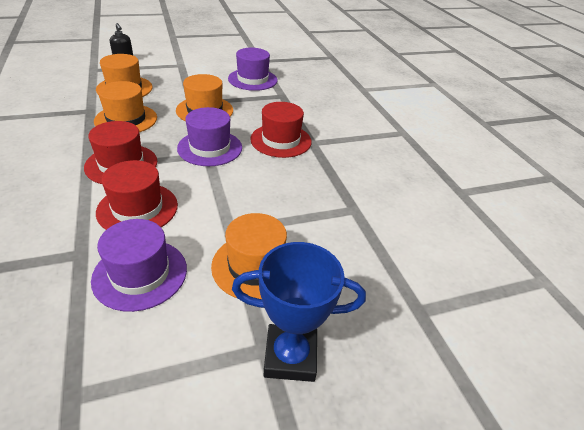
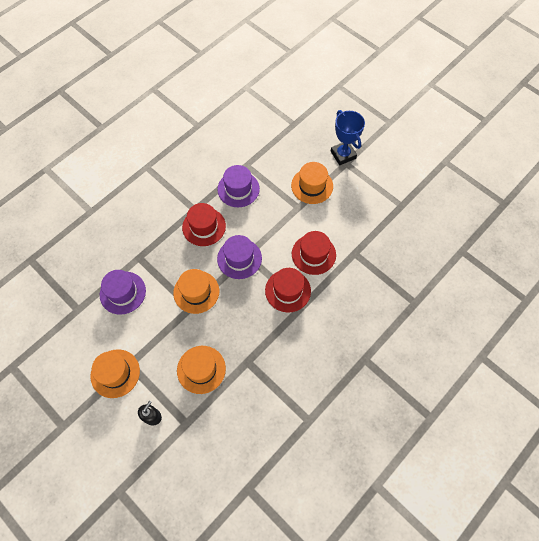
camera: 115 degrees left, 25 degrees up
purple hat [91,219,187,312] -> purple hat moved to [217,165,260,207]
orange hat [94,81,157,132] -> orange hat moved to [90,349,140,398]

